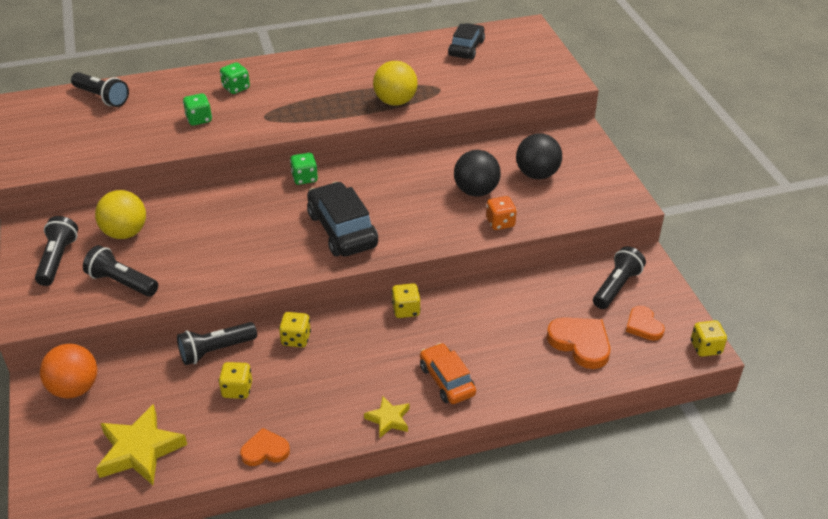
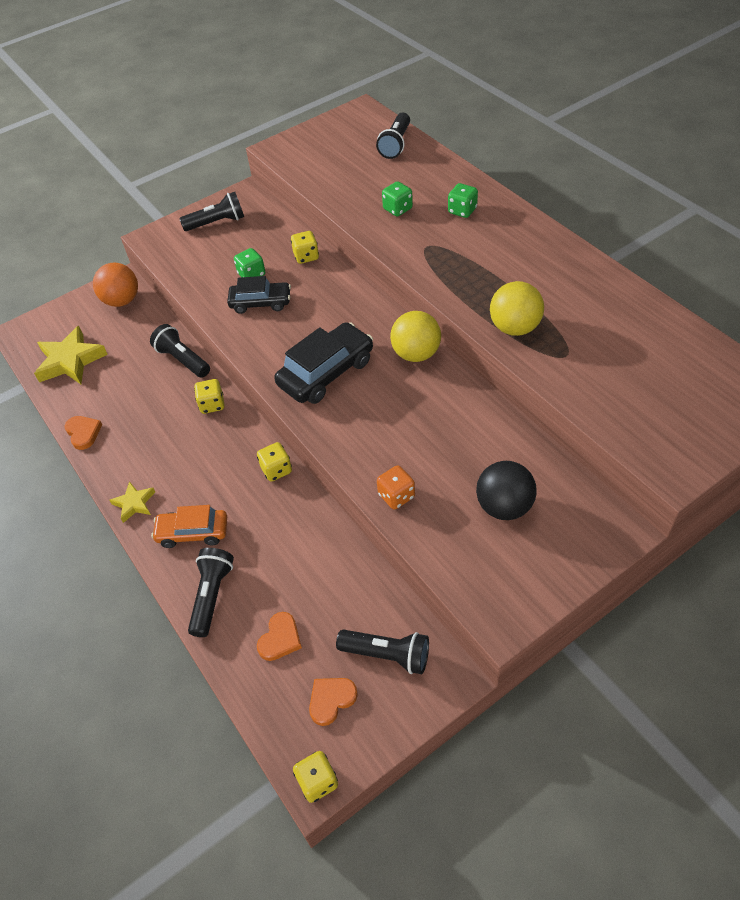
camera: 75 degrees right, 10 degrees up
black flashlight [83,245,158,297] -> black flashlight moved to [188,548,234,637]
yellow ball [95,190,146,239] -> yellow ball moved to [390,311,441,362]
yellow dice [218,362,252,399] -> yellow dice moved to [291,231,319,264]
green dice [290,153,318,185] -> green dice moved to [234,248,265,277]
orange car [420,343,476,404] -> orange car turned 135 degrees counterclockwise [151,505,227,548]
black car [448,23,485,59] -> black car moved to [227,276,291,314]
black ball [454,150,501,197] -> none
orange heart [547,317,610,369] -> orange heart [257,612,302,661], size x0.64

